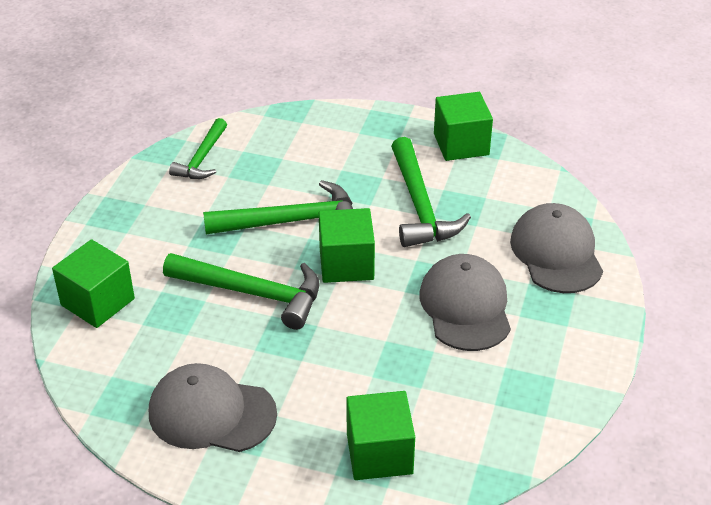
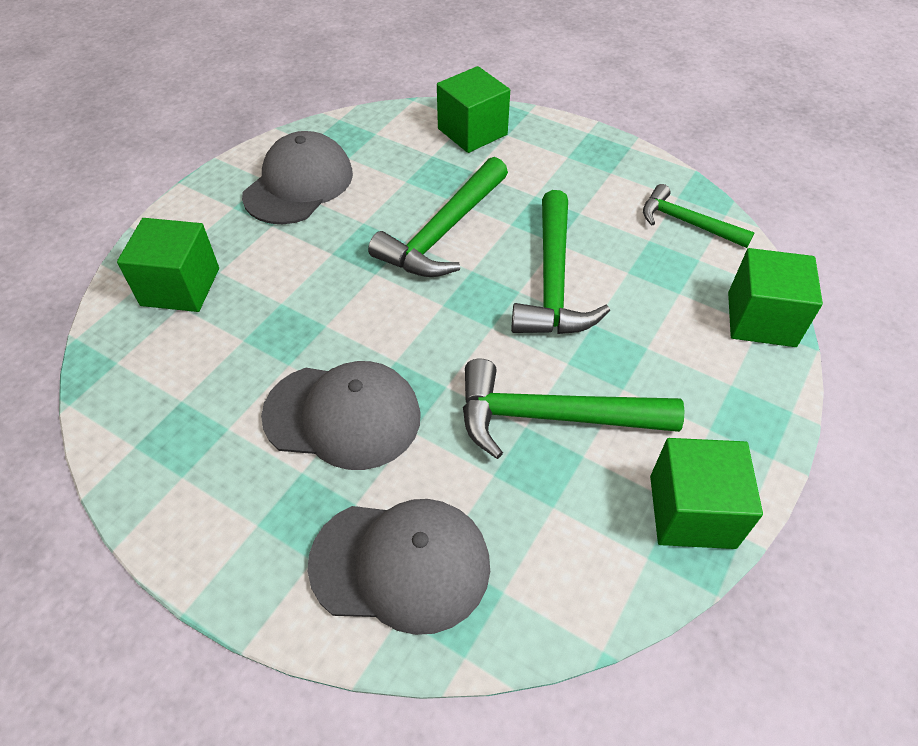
camera: 105 degrees right, 10 degrees up
green cube [319,208,375,283] -> green cube moved to [728,248,823,347]

